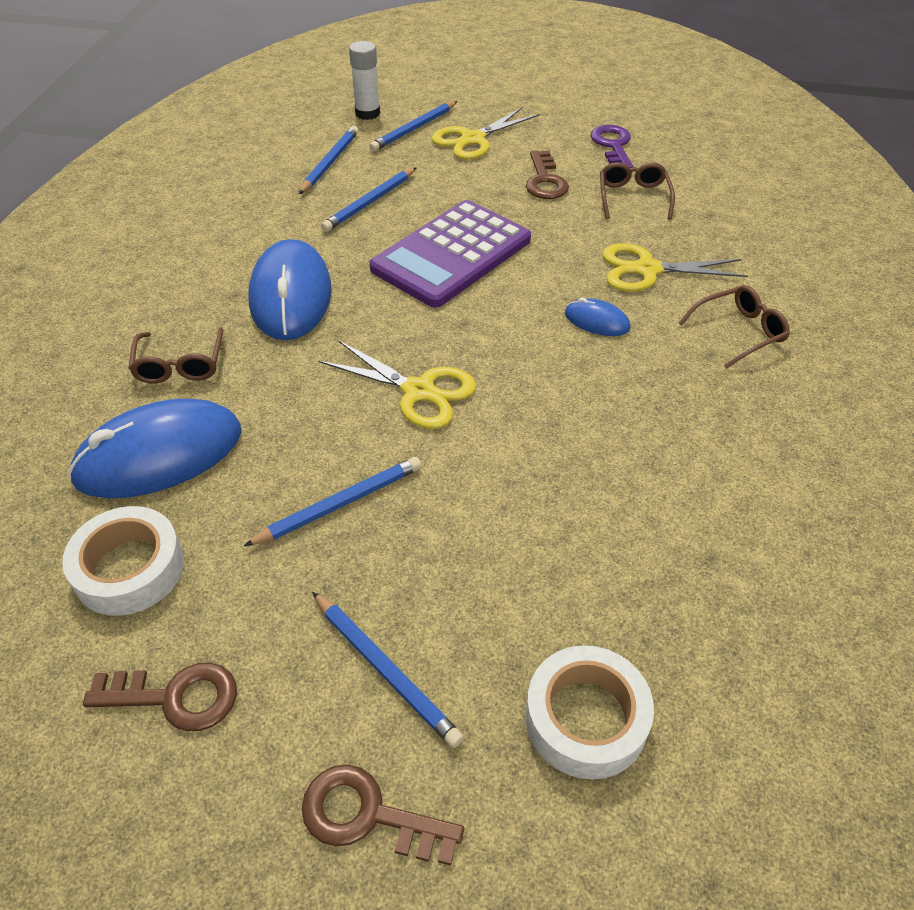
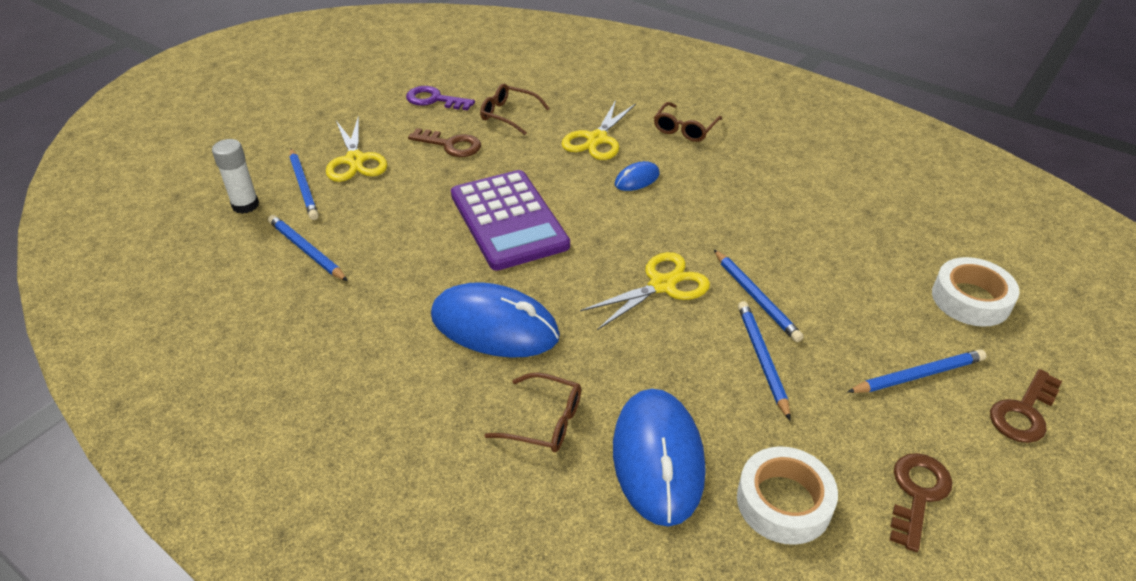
camera: 65 degrees left, 5 degrees down
blue pencil [321,167,417,232] -> blue pencil moved to [714,250,804,342]
brown glasses [679,285,790,369] -> brown glasses turned 150 degrees counterclockwise [654,102,722,142]

